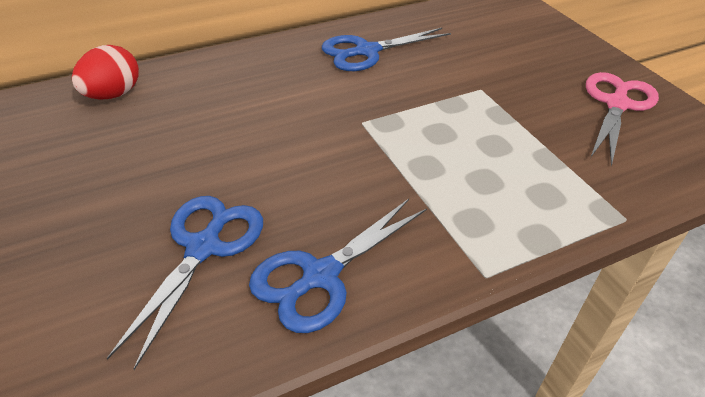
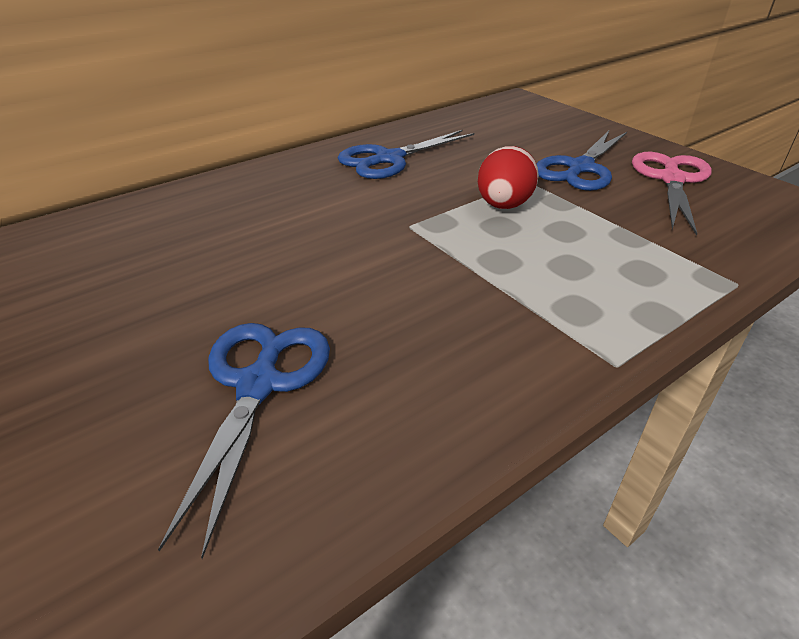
camera: 10 degrees left, 5 degrees down
red egg [72,45,139,100] -> red egg moved to [478,146,539,209]
blue scissors [249,199,427,333] -> blue scissors moved to [536,131,627,191]

